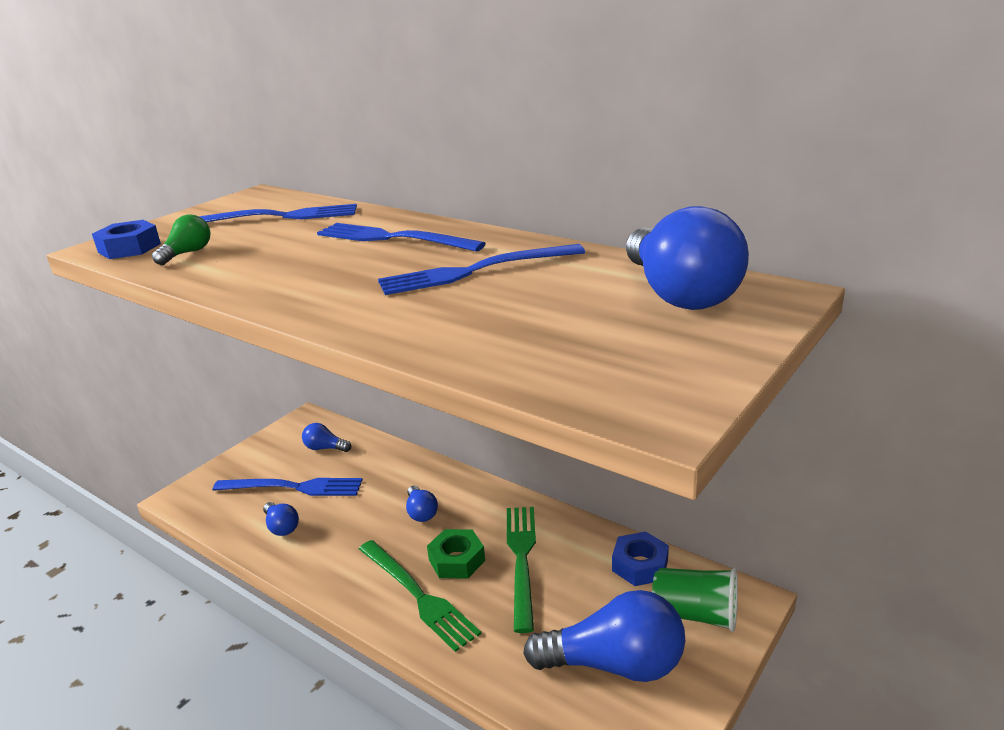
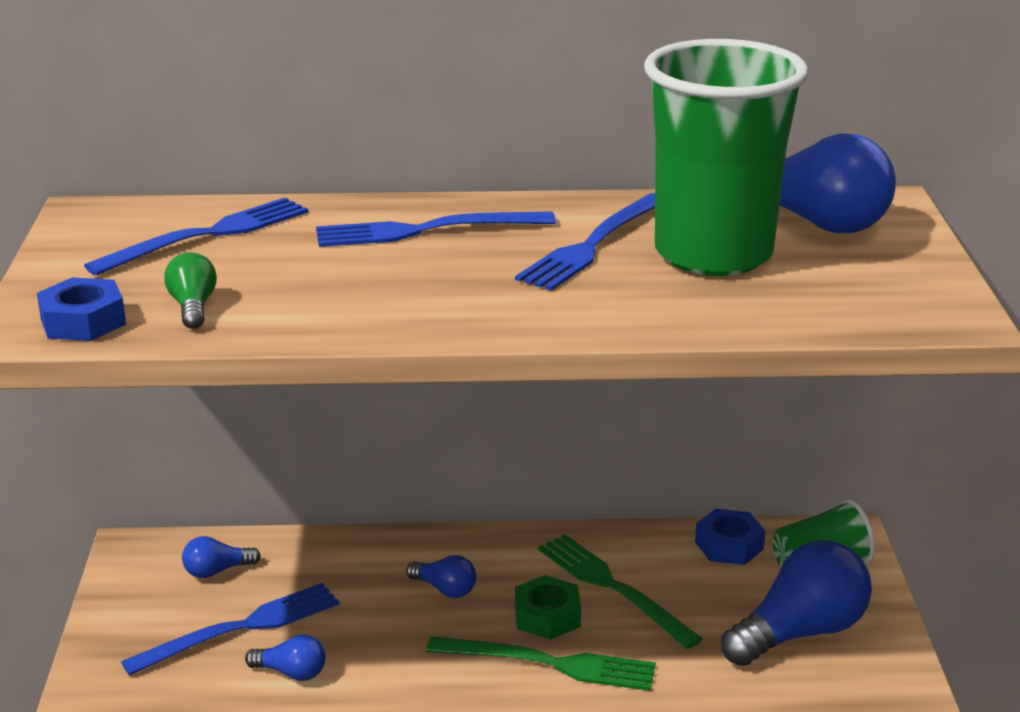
camera: 40 degrees left, 0 degrees up
none -> green cup [644,39,809,276]

